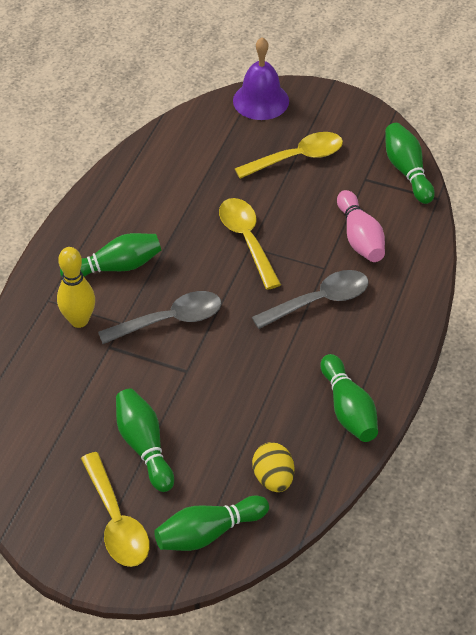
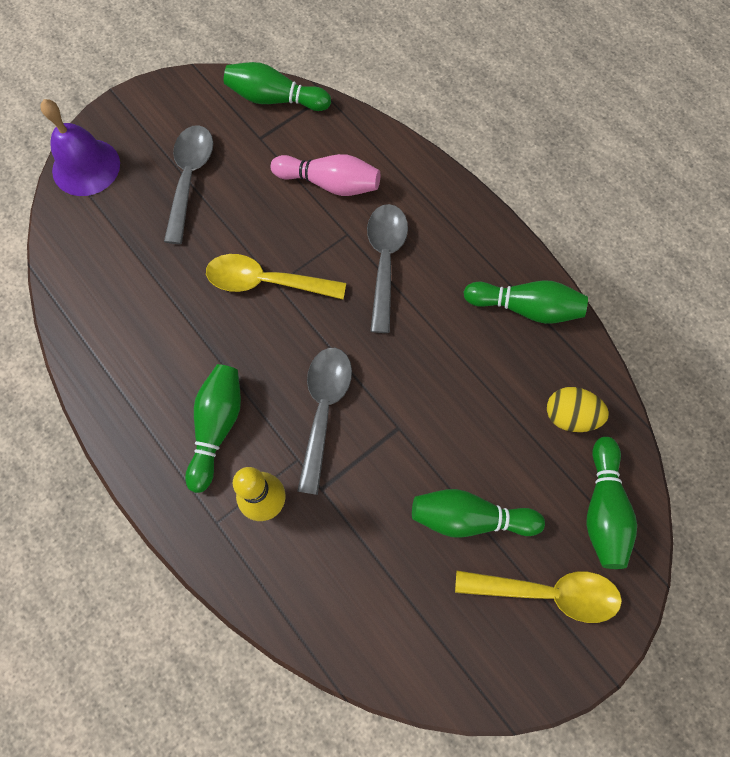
camera: 60 degrees left, 20 degrees up
yellow spoon [235,132,343,179] -> grey spoon [164,125,213,244]

